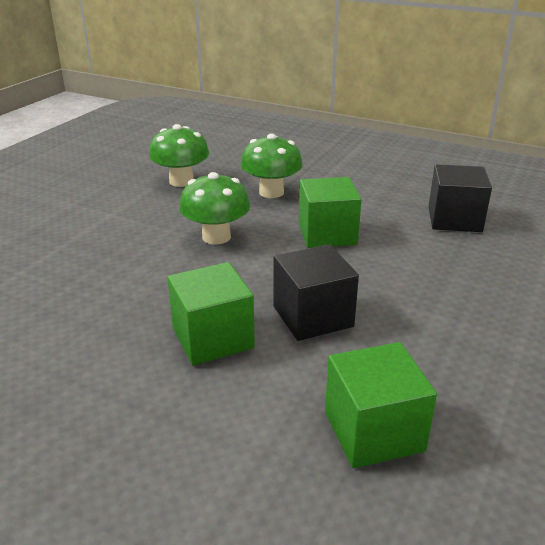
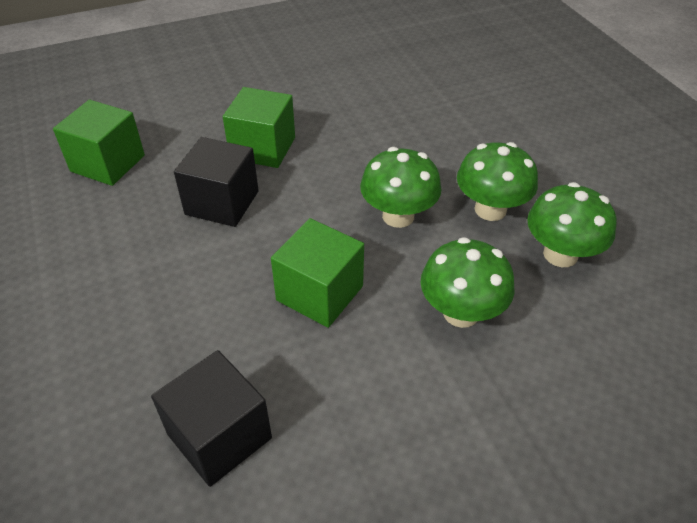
camera: 130 degrees right, 15 degrees up
none -> green mushroom [457,142,538,221]

